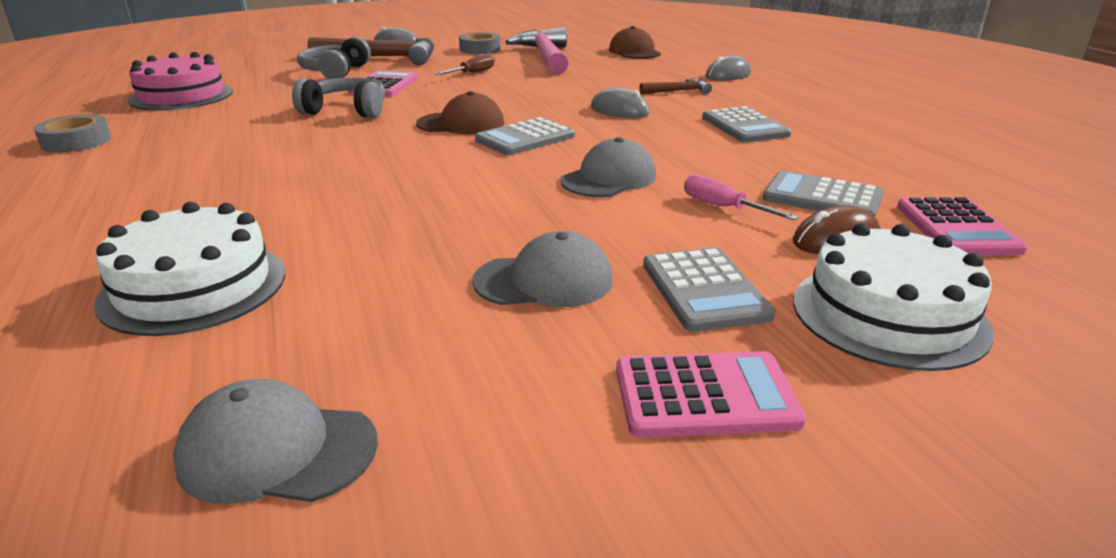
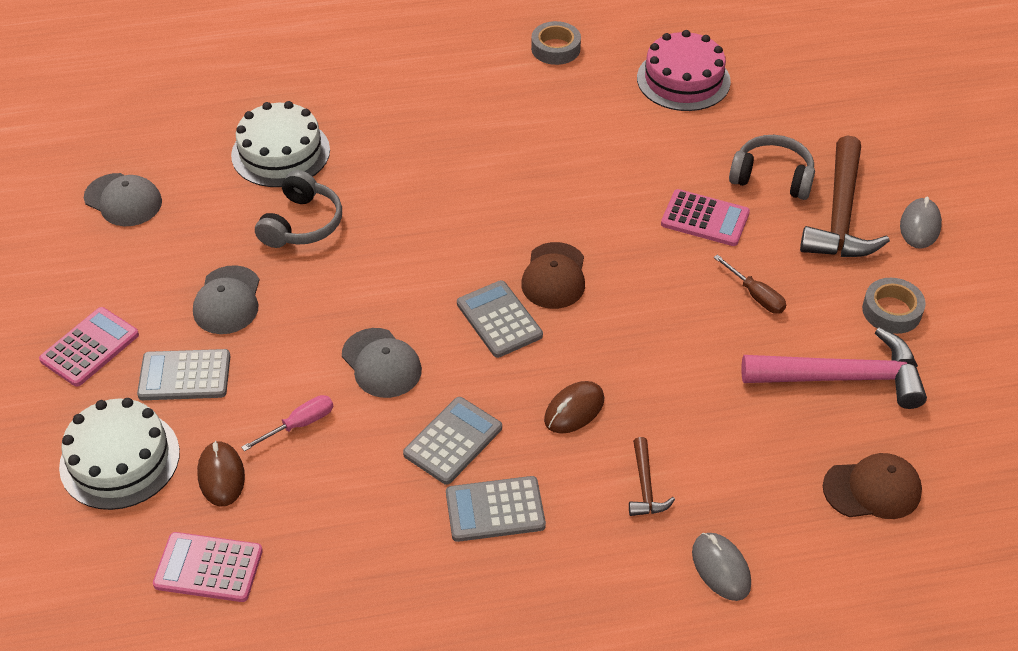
camera: 100 degrees right, 20 degrees up
grey cap [173,379,378,504] -> grey cap turned 105 degrees clockwise [84,173,162,226]
grey headphones [292,77,385,118] -> grey headphones moved to [255,170,342,248]
grey mouse [591,88,650,118] -> brown mouse [544,381,604,434]
pink calculator [616,351,806,438] -> pink calculator turned 150 degrees counterclockwise [39,307,139,387]
grey calculator [763,170,884,217] -> grey calculator moved to [403,397,502,485]

